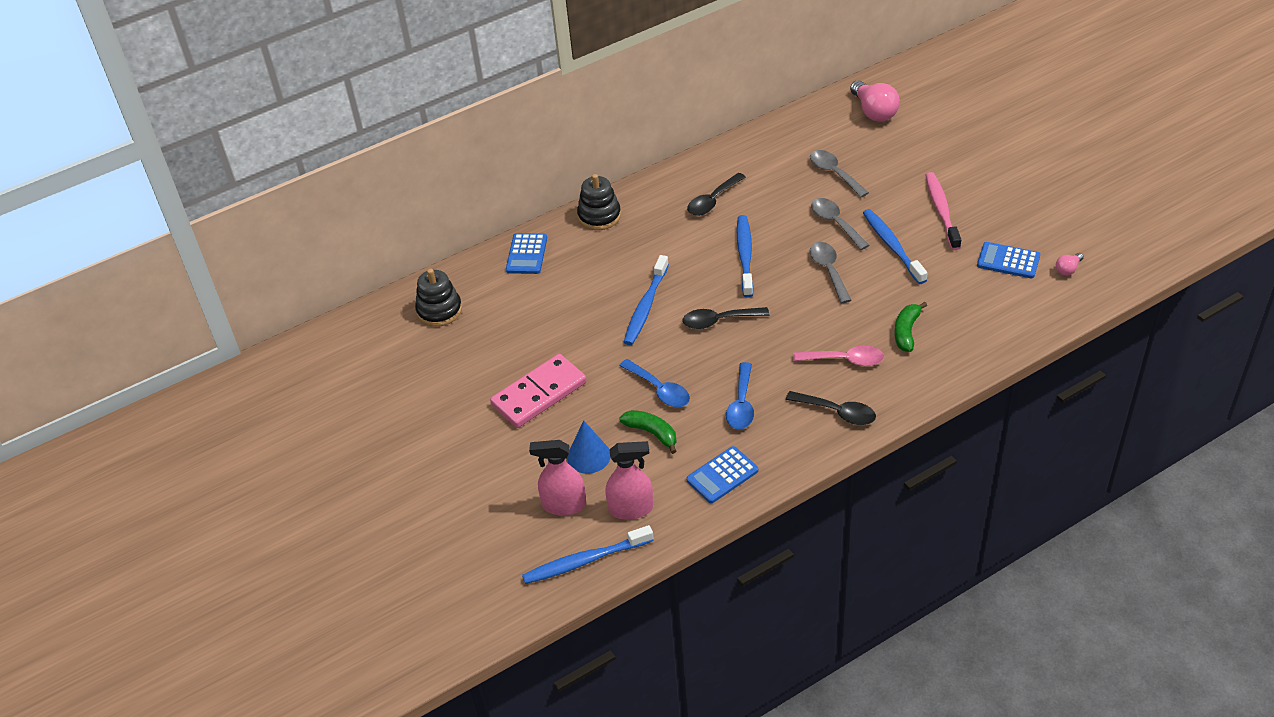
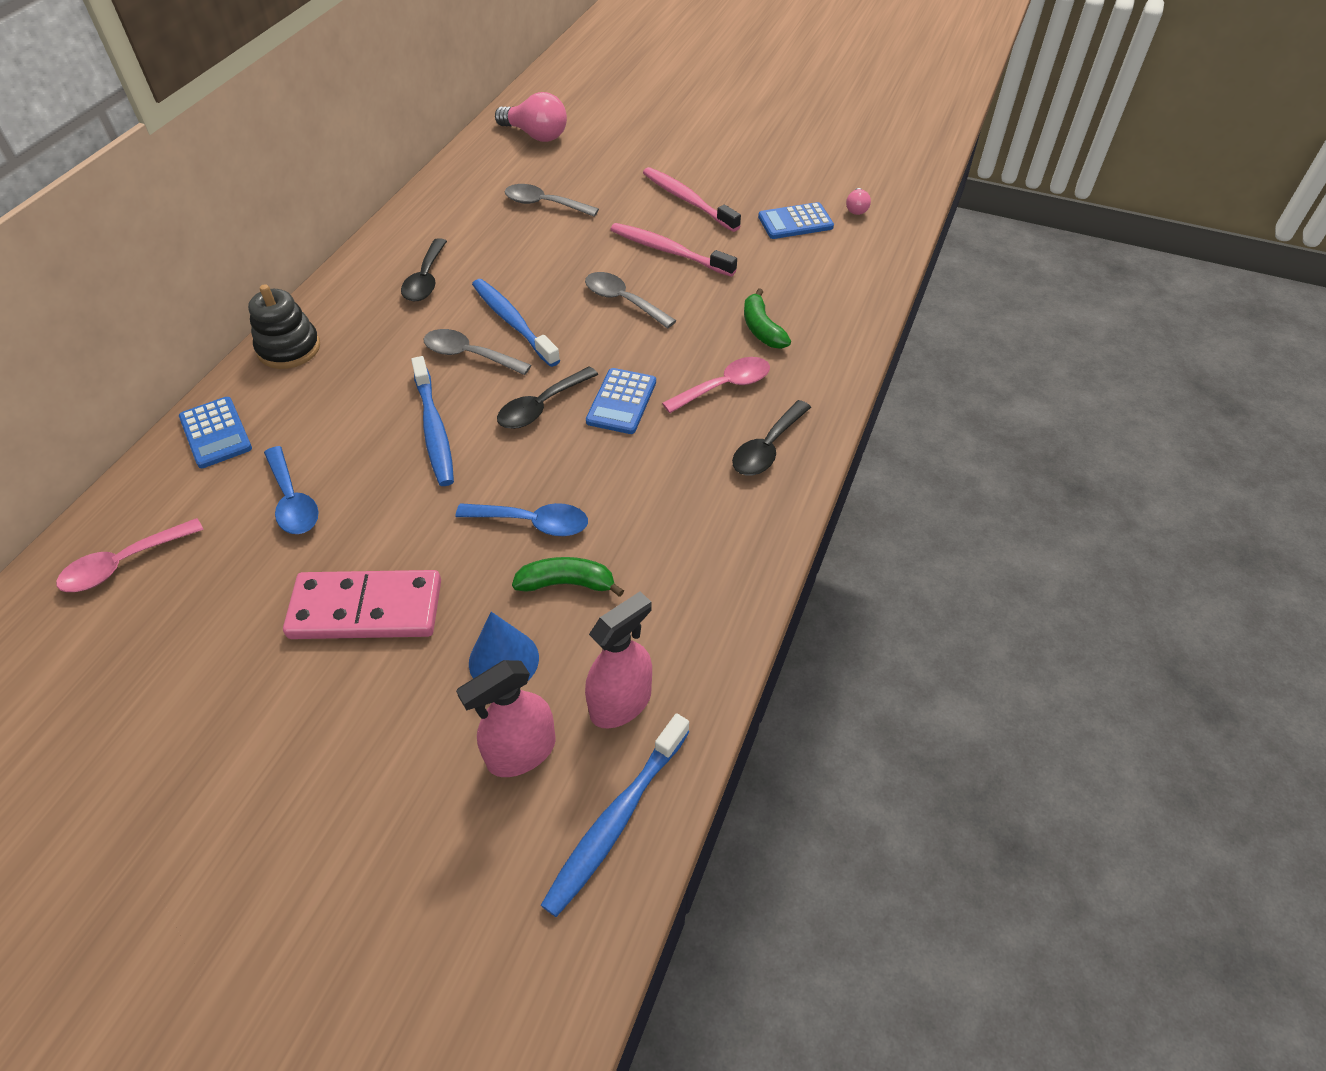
camera: 40 degrees left, 5 degrees up
black stacking toy [415,269,462,327] -> pink spoon [56,518,204,592]
pink domino [490,354,587,428] -> pink domino turned 75 degrees clockwise [283,570,441,639]
blue calculator [687,446,758,503] -> blue calculator moved to [586,368,656,434]
blue spoon [726,362,754,429] -> blue spoon moved to [264,446,319,534]
black spoon [786,391,876,425] -> black spoon turned 135 degrees clockwise [732,400,811,476]
grey spoon [811,198,869,250] -> grey spoon moved to [424,329,531,375]
blue toothbrush [863,209,927,284] -> pink toothbrush [610,223,737,277]

